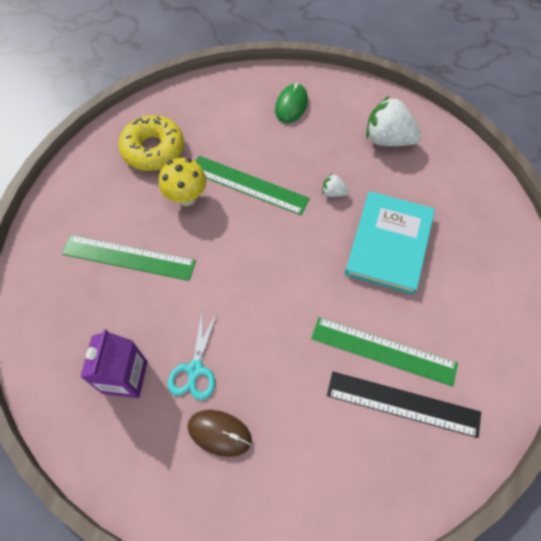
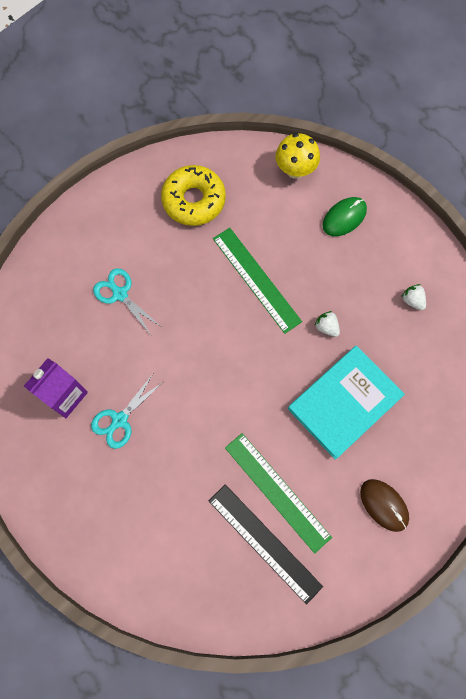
camera: 30 degrees right, 10 degrees up
green ruler [62,235,196,281] -> turquoise scissors [93,268,160,335]
yellow mushroom [159,158,207,206] -> yellow mushroom moved to [276,133,320,179]
brown mouse [187,410,252,457] -> brown mouse moved to [360,479,409,532]
white strawberry [366,96,421,146] -> white strawberry [401,284,426,310], size x0.47

